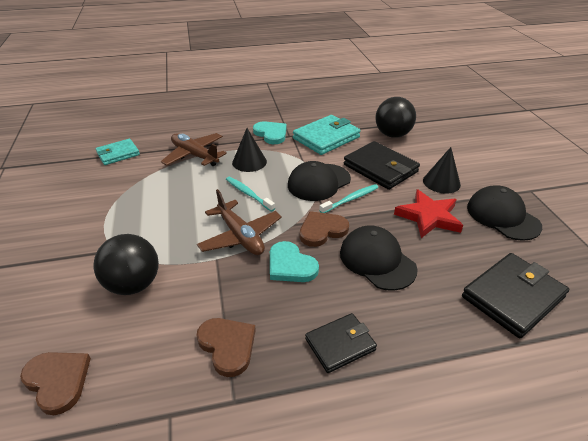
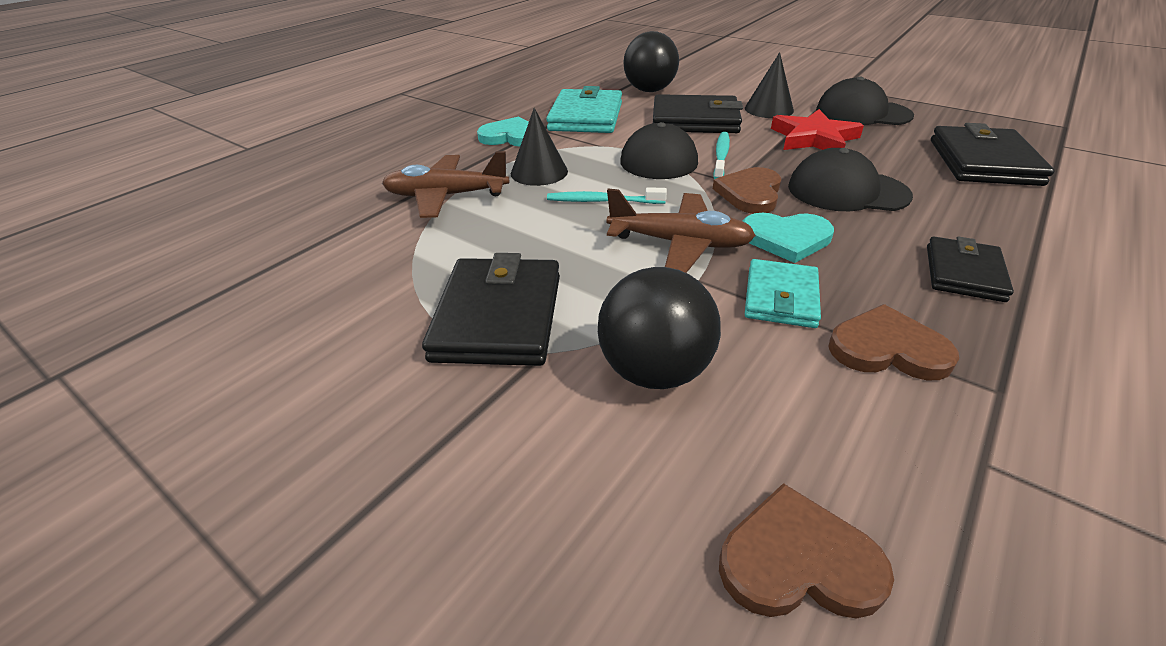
camera: 40 degrees left, 0 degrees up
turquoise wallet [96,139,140,165] -> turquoise wallet moved to [745,259,821,328]
none -> black wallet [422,253,560,366]

